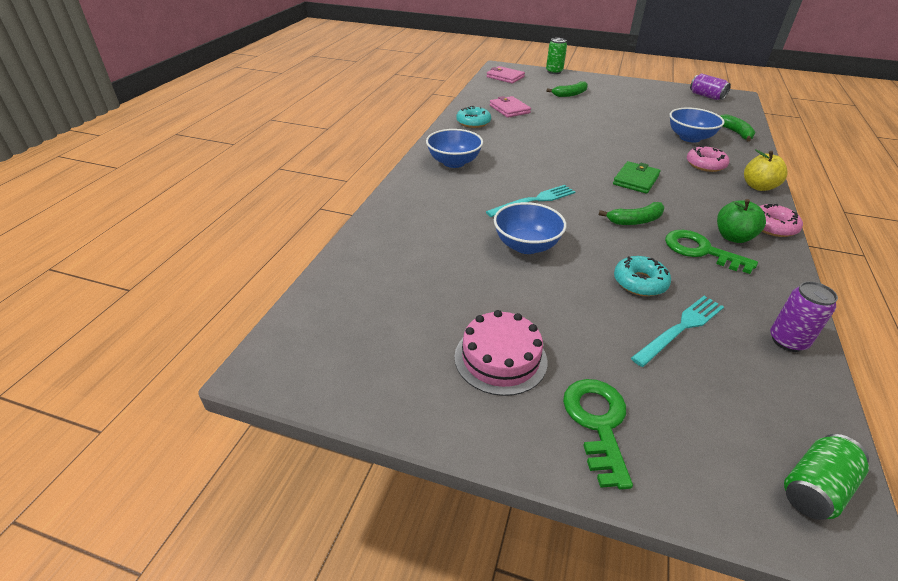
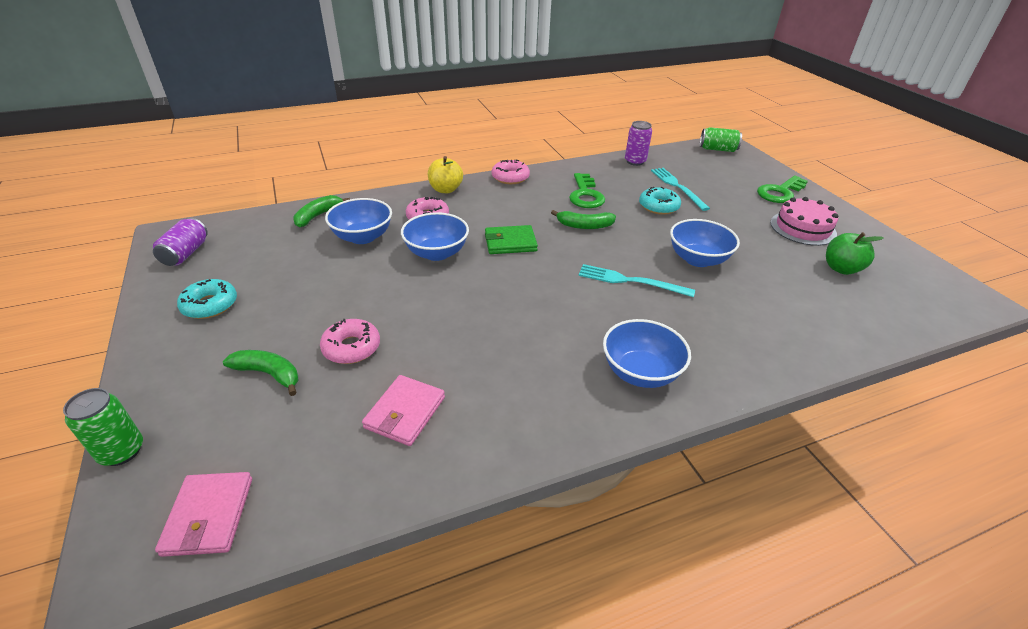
camera: 130 degrees left, 0 degrees up
turquoise donut [456,106,491,128] -> turquoise donut moved to [177,279,237,319]
green banana [599,202,665,225] -> green banana turned 150 degrees clockwise [551,210,616,229]
turquoise fork [631,296,724,367] -> turquoise fork turned 60 degrees clockwise [651,168,710,211]
green apple [717,199,766,243] -> green apple moved to [826,232,883,275]
none -> pink donut [320,319,380,364]
none -> blue bowl [401,212,469,261]

